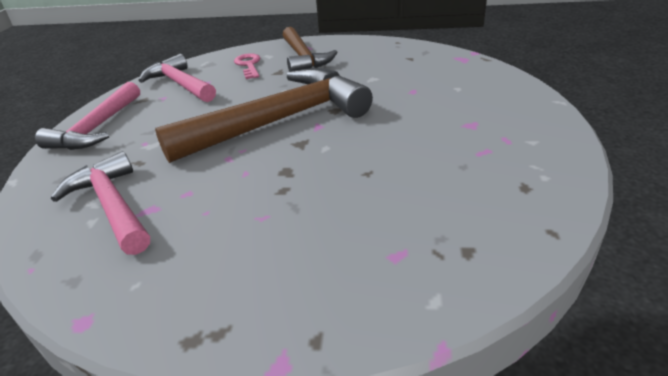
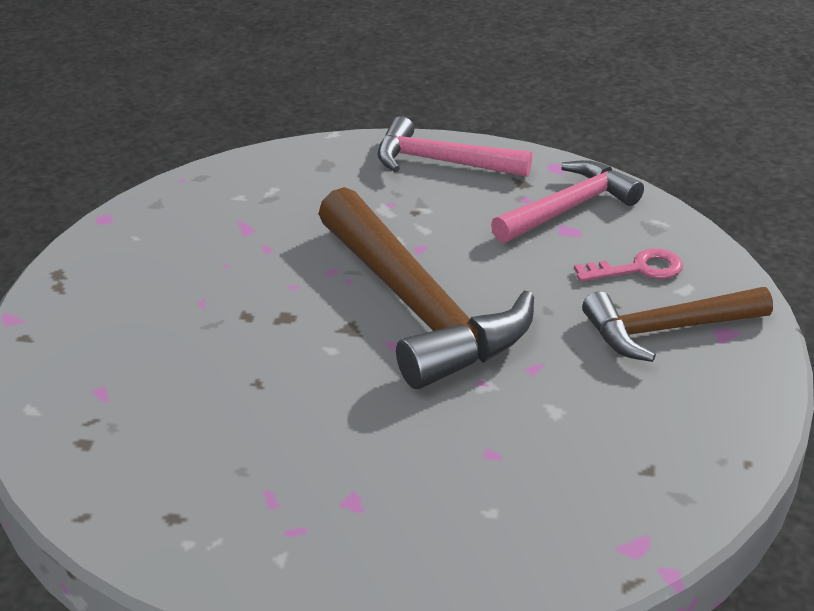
camera: 90 degrees right, 0 degrees up
pink hammer [51,151,150,255] -> none

